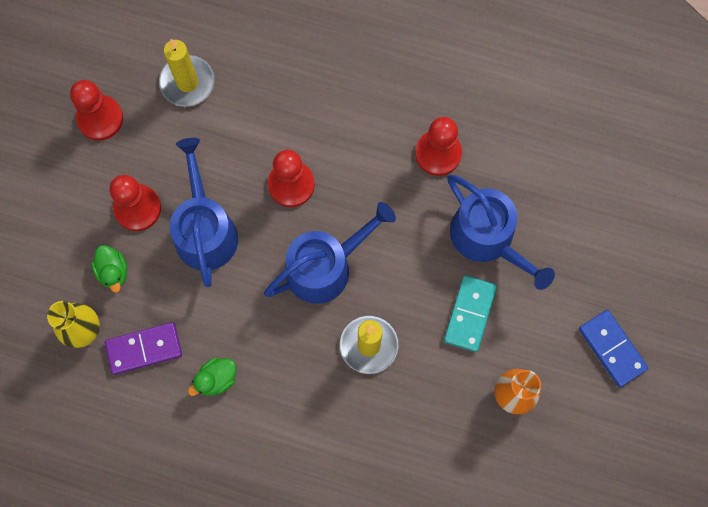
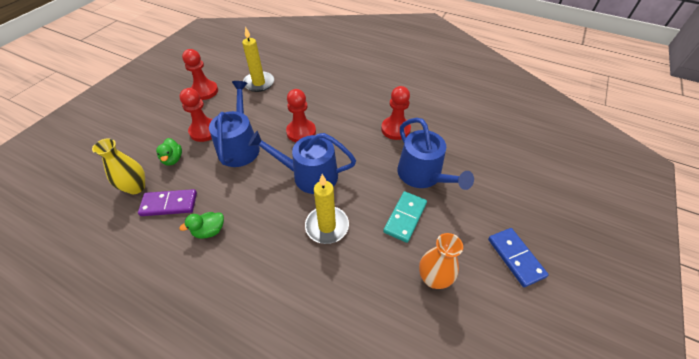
camera: 10 degrees right, 25 degrees down
blue watering can [264,202,396,304] -> blue watering can turned 150 degrees counterclockwise [248,131,356,194]

